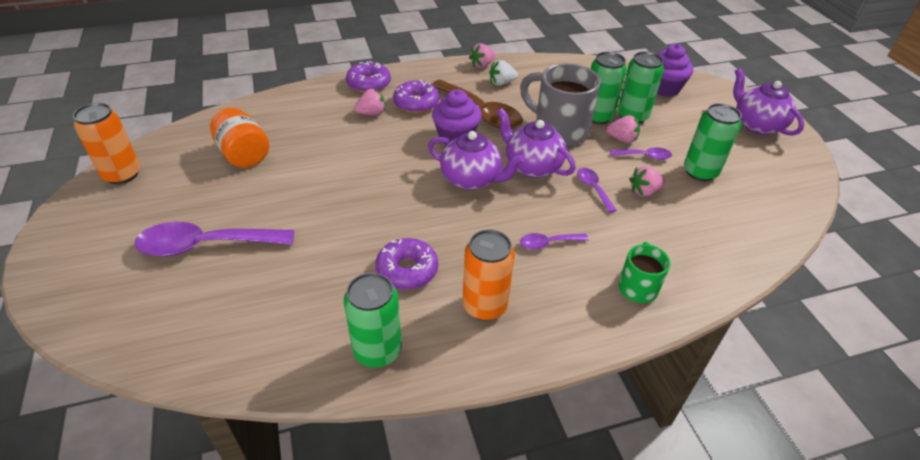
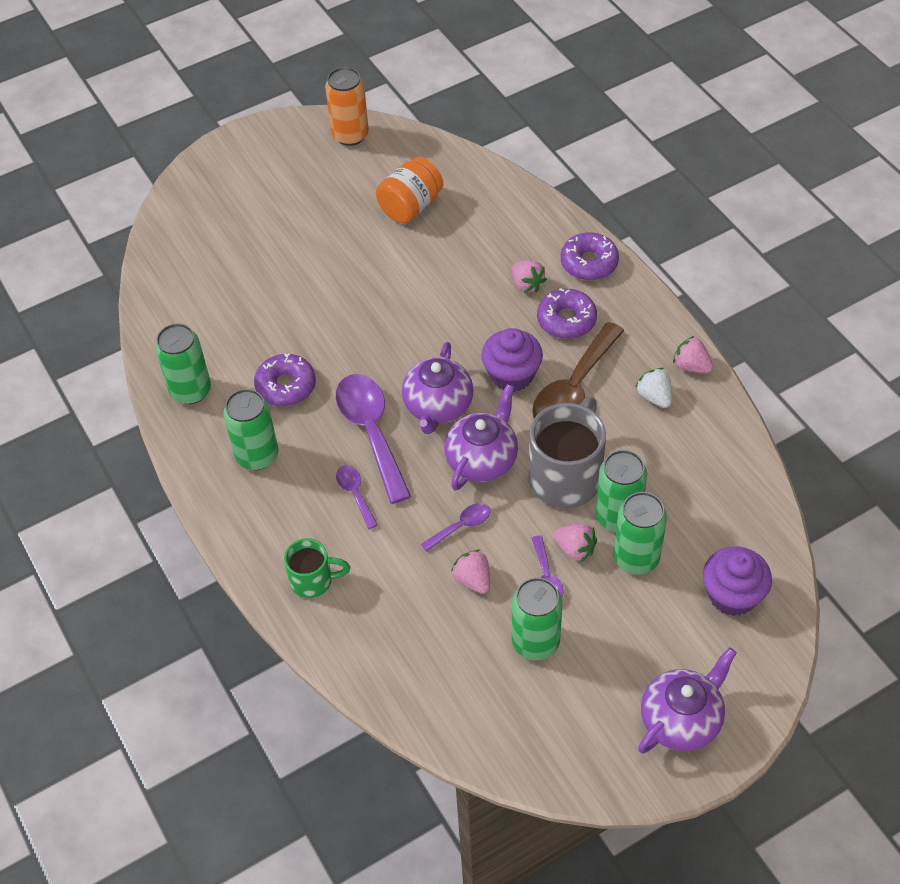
camera: 80 degrees right, 10 degrees up
purple spoon [135,222,294,257] -> purple spoon moved to [336,374,411,504]
orange can [462,229,515,321] -> green can [223,389,278,470]
pink strawberry [606,115,640,143] -> pink strawberry turned 60 degrees counterclockwise [554,524,597,562]

